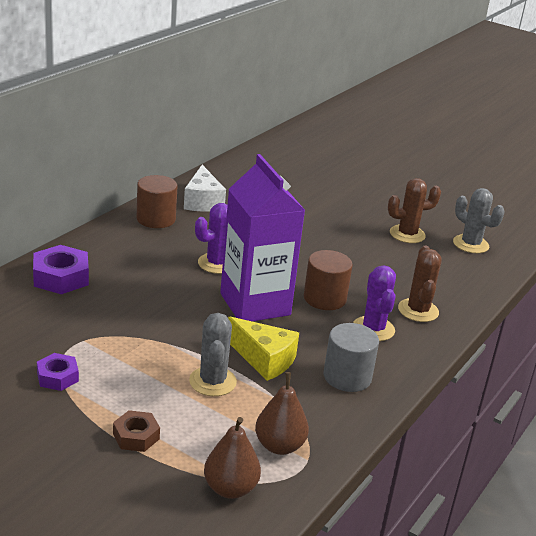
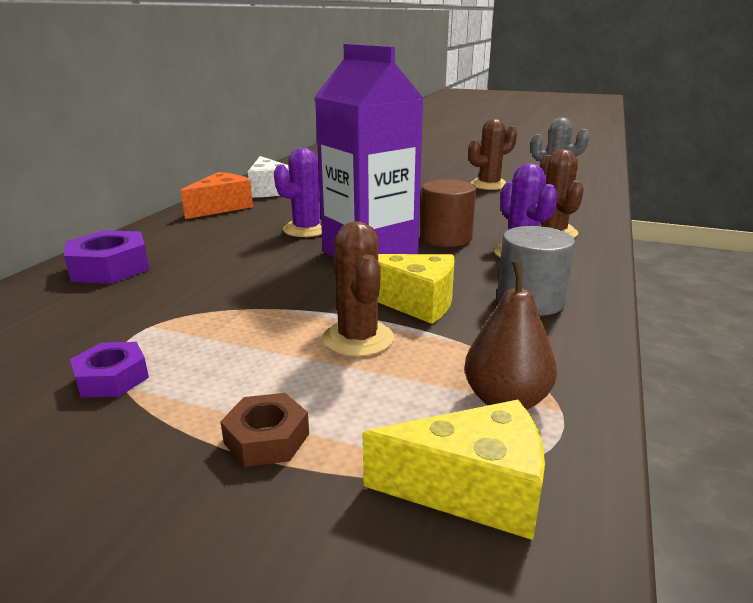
camera: 10 degrees left, 5 degrees down
brown cylinder [137,175,177,228] -> orange cheese [181,172,253,219]
grey cactus [189,313,237,396] -> brown cactus [323,221,394,357]
brown pear [204,417,261,499] -> yellow cheese [363,400,545,540]

